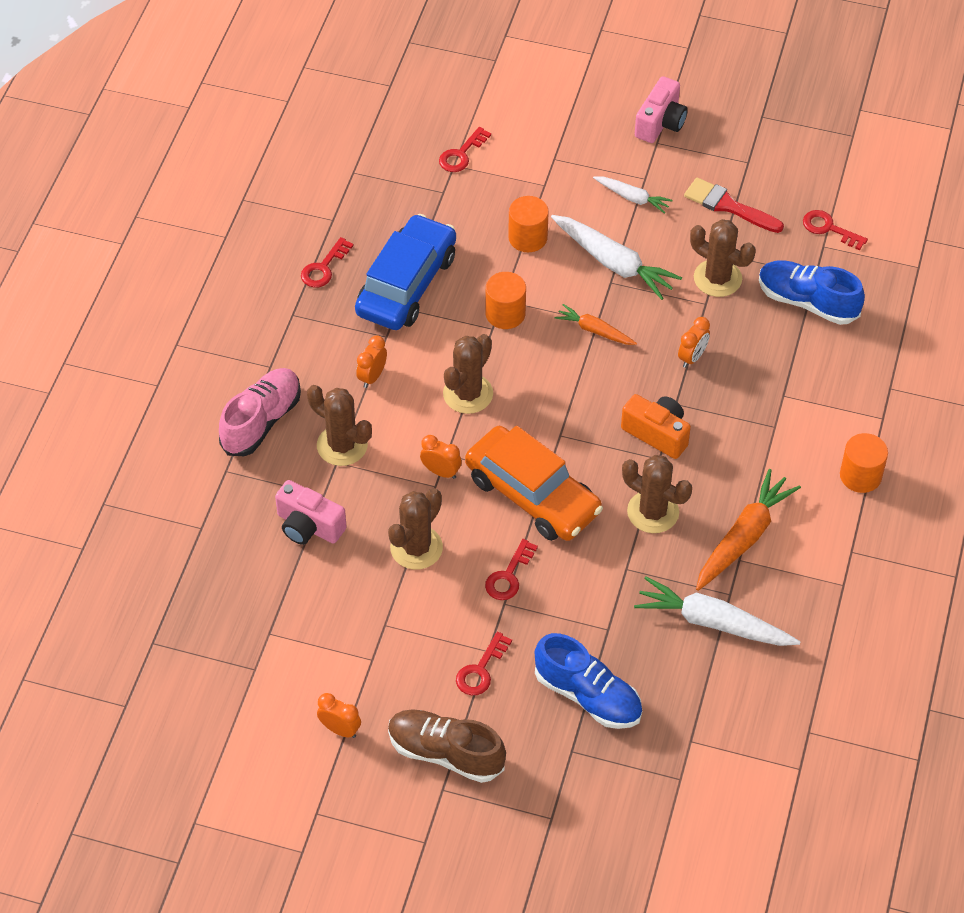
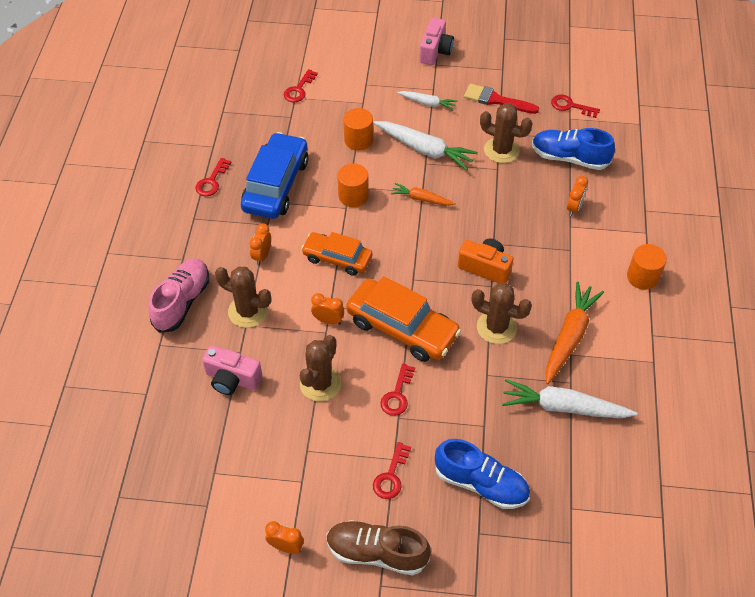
camera: 10 degrees left, 0 degrees up
brown cactus [443,334,493,414] -> orange car [301,232,372,276]
orange clock [678,317,710,368] -> orange clock moved to [567,176,588,216]

